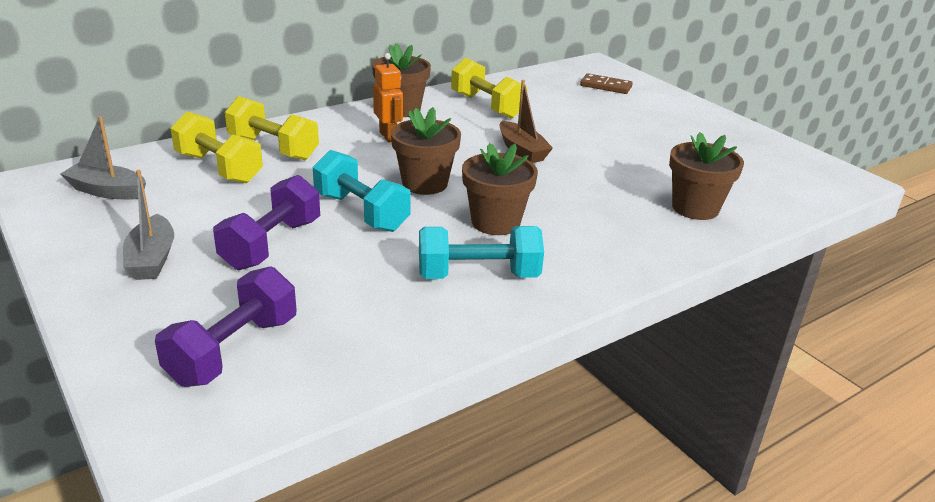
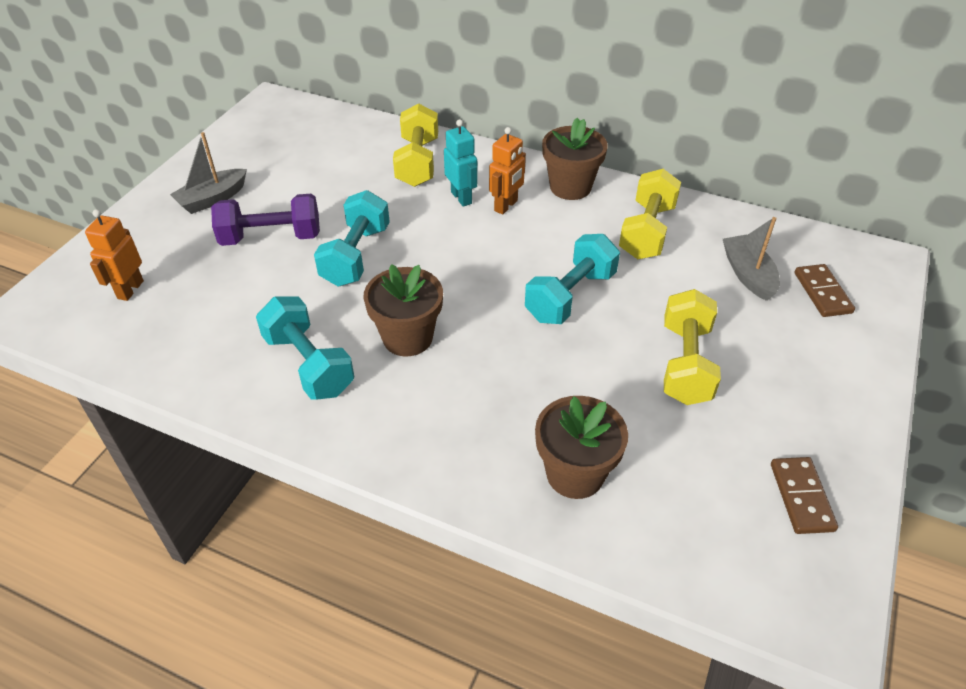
camera: 60 degrees right, 15 degrees up
grey boat [61,116,146,200] -> grey boat moved to [723,217,780,301]
purple dumbbell [155,266,296,387] -> orange robot [85,209,144,301]
yellow dumbbell [170,112,263,184] -> yellow dumbbell moved to [664,289,721,405]
brown flower pot [391,107,461,195] -> none
brown boat [499,80,553,163] -> turquoise dumbbell [525,234,620,324]
none -> turquoise robot [444,119,478,207]
none -> brown domino [771,457,838,534]

